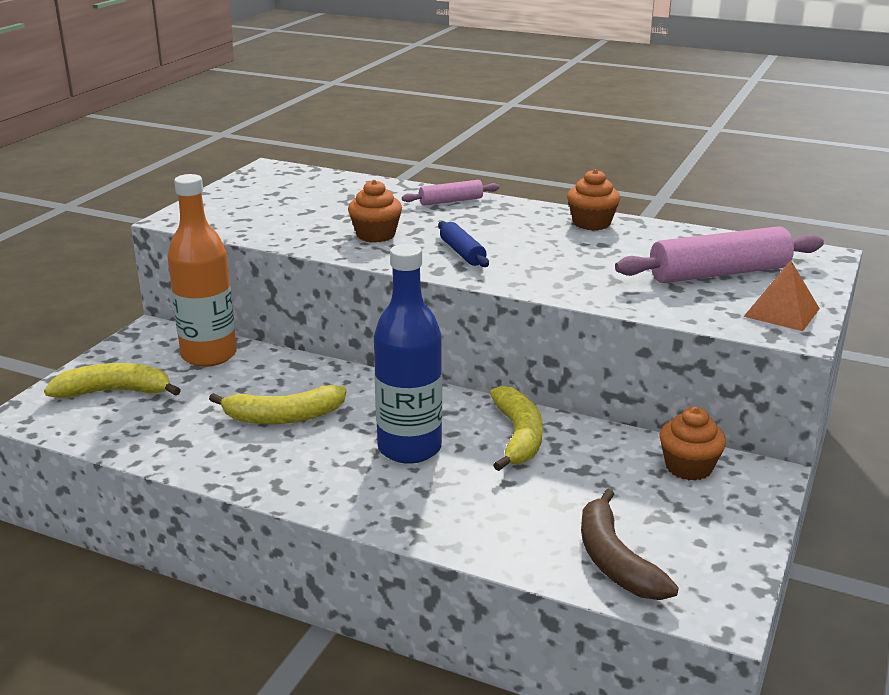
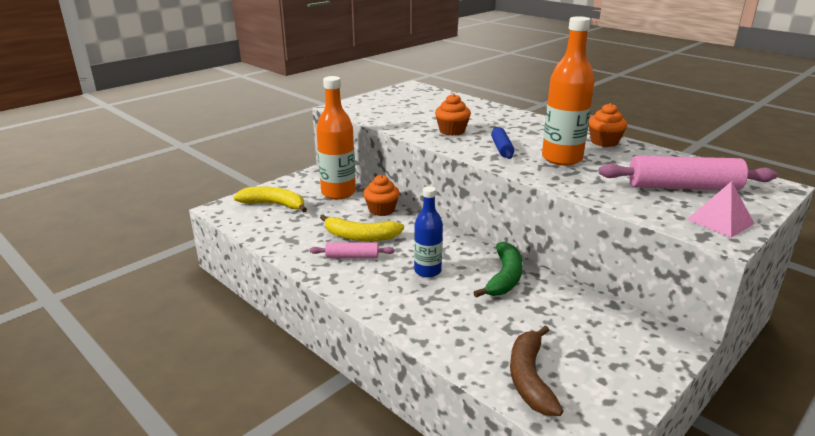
camera: 20 degrees right, 0 degrees up
blue bottle [374,244,442,464] -> blue bottle [414,186,443,278], size x0.62
pink rolling pin [402,180,499,206] -> pink rolling pin moved to [309,242,395,258]
yellow banana [490,386,543,471] -> green banana [473,242,523,297]
orange cupcake [659,407,726,481] -> orange cupcake moved to [363,175,400,216]
orange pyramid [743,260,820,331] -> pink pyramid [687,181,755,238]
none -> orange bottle [542,16,595,166]

